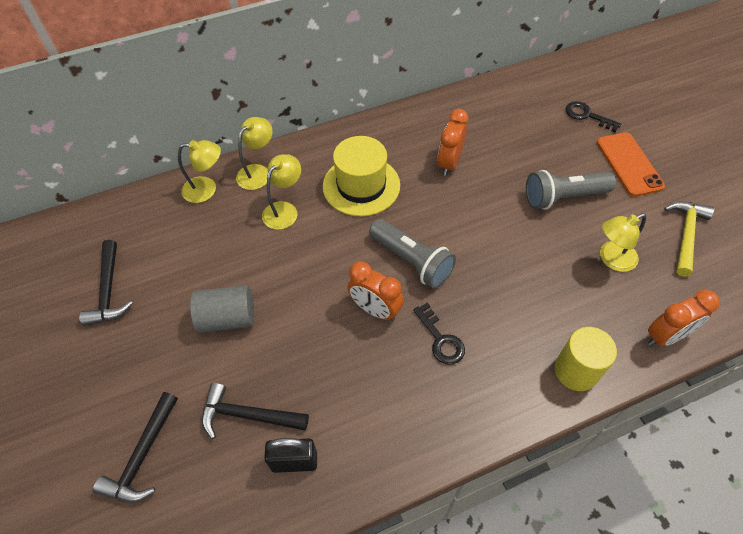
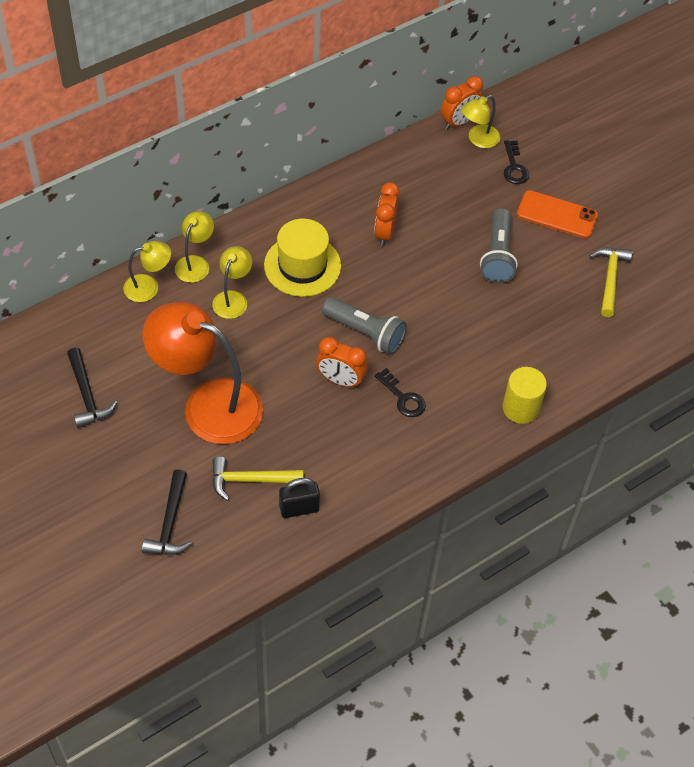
camera: 15 degrees left, 0 degrees up
grey cylinder [190,285,254,333] -> orange lamp [142,302,263,444]
black hammer [202,383,309,439] -> yellow hammer [212,456,303,501]
grey flashlight [526,170,616,210] -> grey flashlight turned 60 degrees counterclockwise [480,208,518,283]
black key [566,101,621,132] -> black key turned 120 degrees counterclockwise [504,140,529,184]
orange phone [597,133,665,197] -> orange phone turned 45 degrees counterclockwise [517,190,598,238]
yellow lamp [600,214,646,272] -> yellow lamp moved to [462,95,500,148]
orange clock [648,290,720,346] -> orange clock moved to [441,76,483,129]

